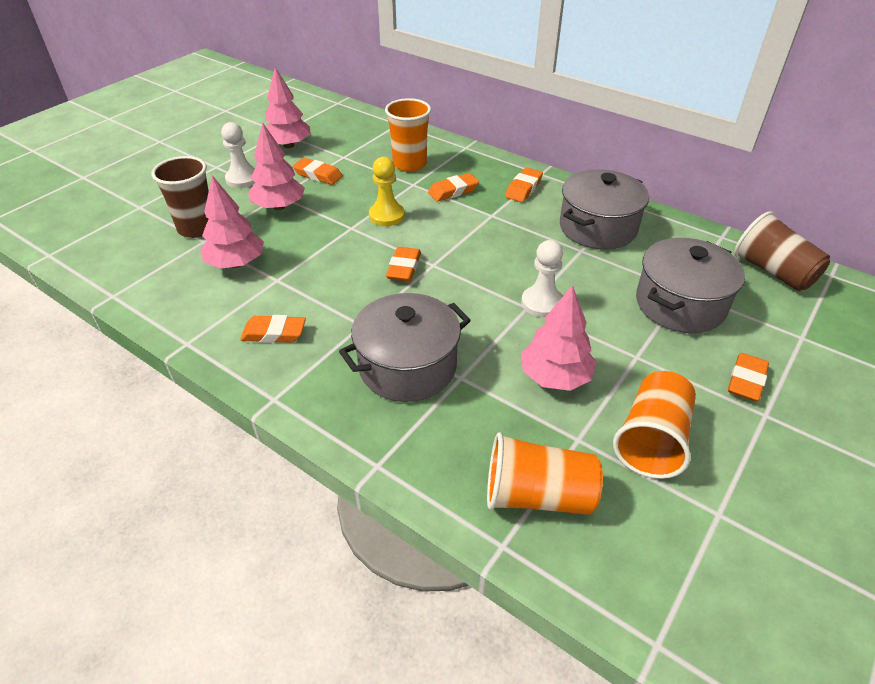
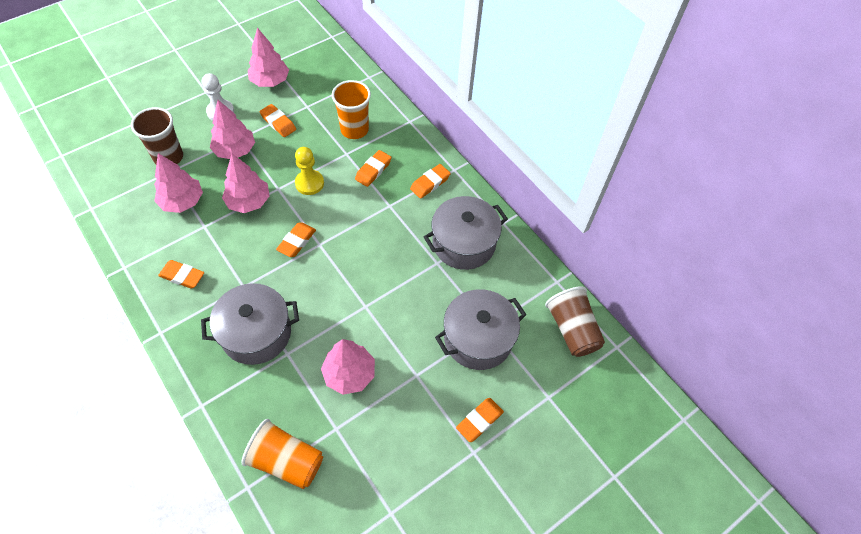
camera: 15 degrees right, 15 degrees up
orange eraser [428,173,479,202] -> orange eraser turned 45 degrees counterclockwise [355,150,392,187]
white pawn [521,240,563,318] -> none
orange cup [613,371,696,479] -> none
none -> pink tree [222,154,270,213]

